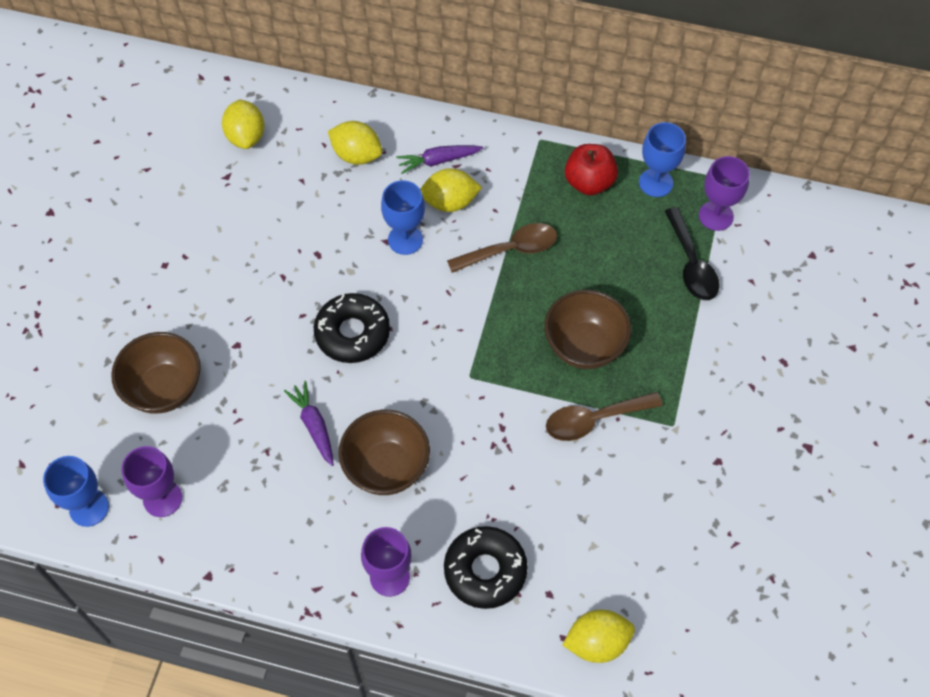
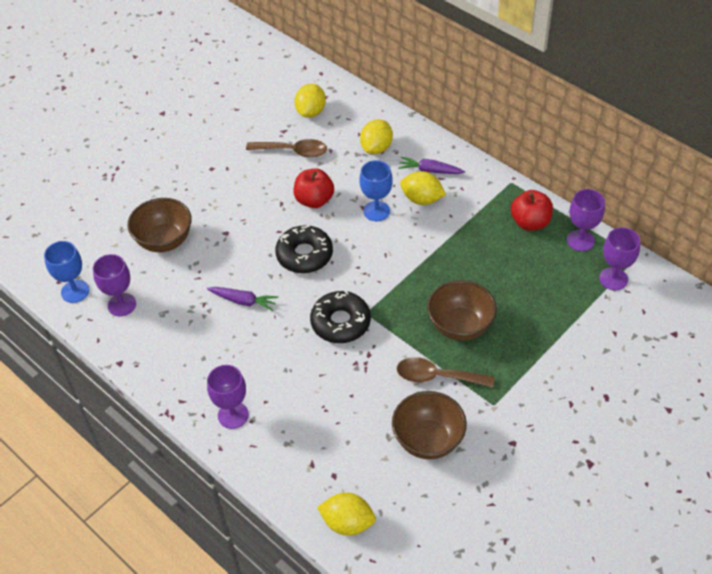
camera: 30 degrees right, 10 degrees down
purple carrot [284,381,334,466] -> purple carrot turned 105 degrees clockwise [207,287,278,311]
yellow lemon [328,121,382,165] -> yellow lemon turned 60 degrees clockwise [360,119,393,154]
brown bowl [338,410,430,495] -> brown bowl moved to [392,391,467,459]
black donut [444,526,528,609] -> black donut moved to [310,291,371,343]
brown spoon [447,223,557,273] -> brown spoon moved to [246,139,327,158]
blue goblet [639,122,686,197] -> purple goblet [567,189,605,251]
black spoon [665,207,719,300] -> none
none -> red apple [294,168,334,208]

